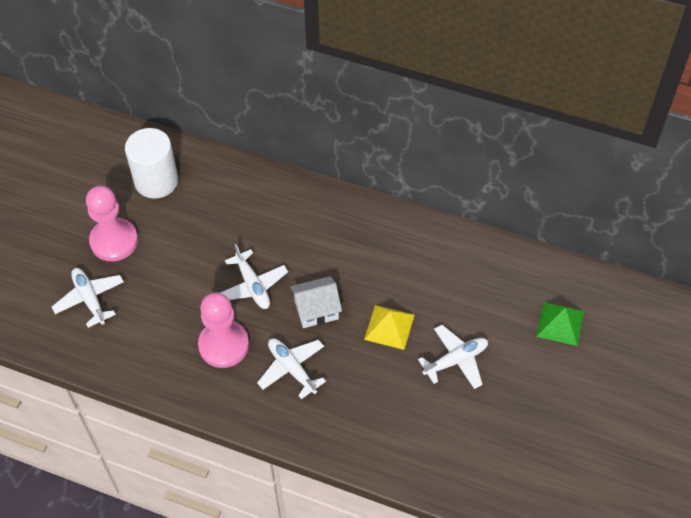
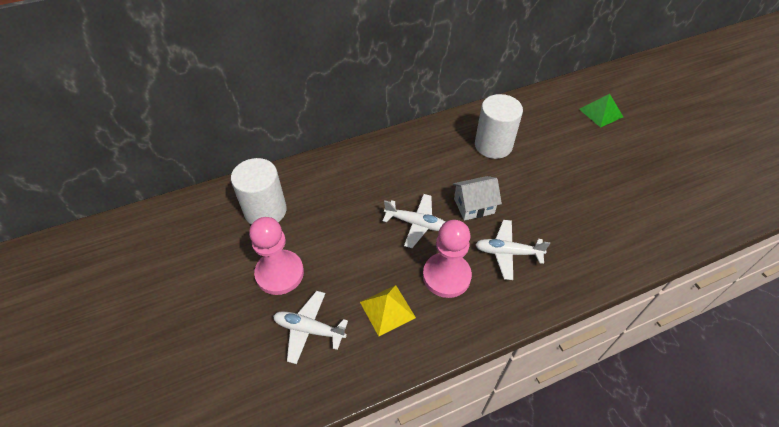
camera: 45 degrees left, 5 degrees down
white house [290,276,342,328] -> white house turned 45 degrees clockwise [453,176,502,221]
yellow pyramid [364,305,415,350] -> yellow pyramid moved to [360,285,416,336]
white plane [418,325,488,389] -> none
none -> white cylinder [475,94,523,159]

